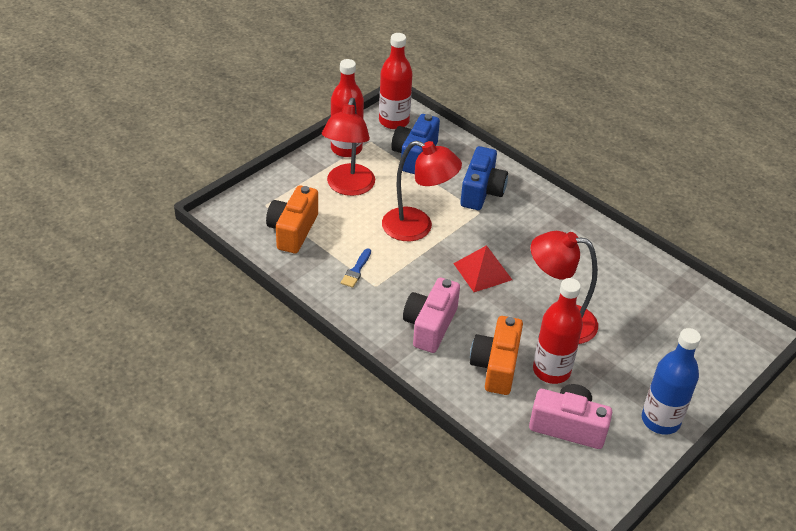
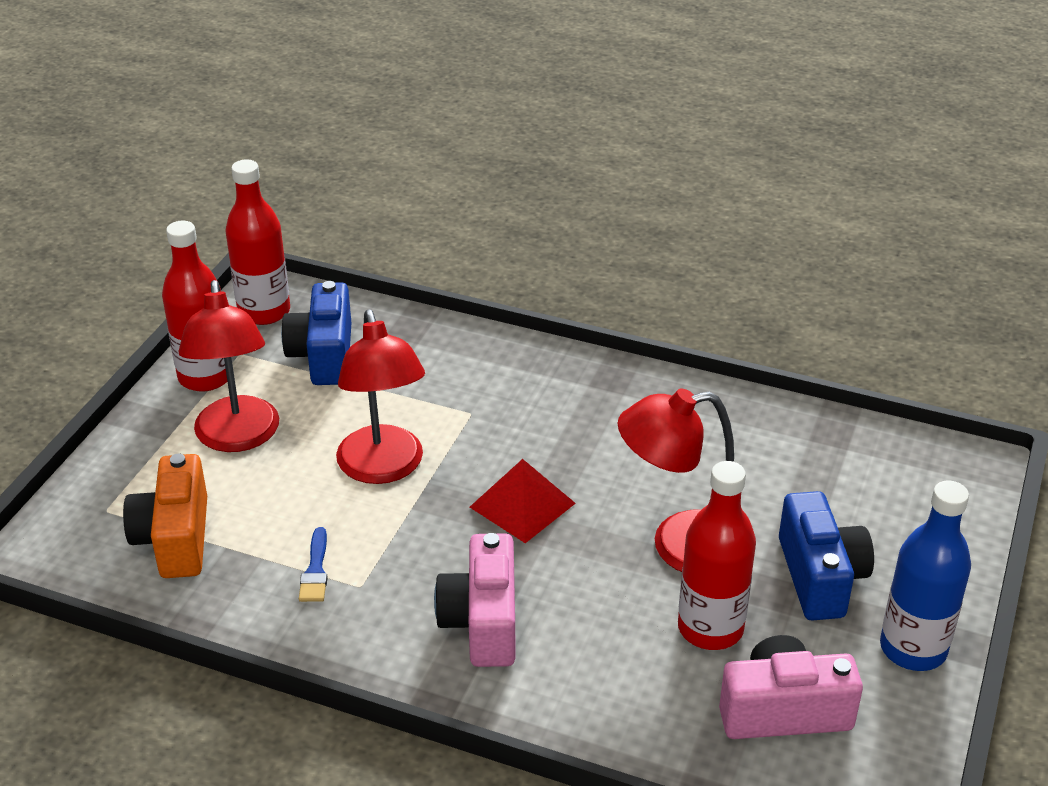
camera: 20 degrees left, 5 degrees down
red lamp [382,140,462,241] -> red lamp turned 75 degrees clockwise [336,310,425,484]
blue camera [460,146,508,210] -> blue camera moved to [779,491,874,621]
orange camera [470,316,523,395] -> none

